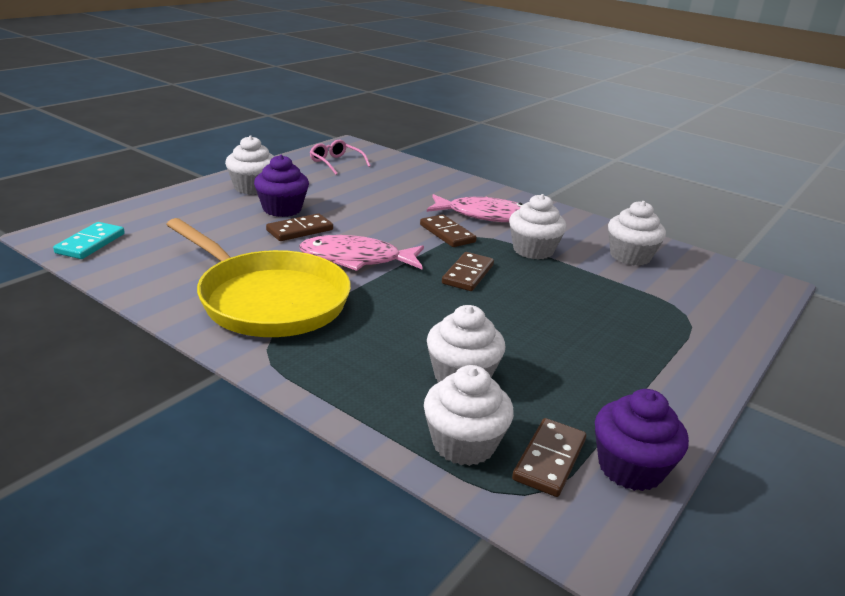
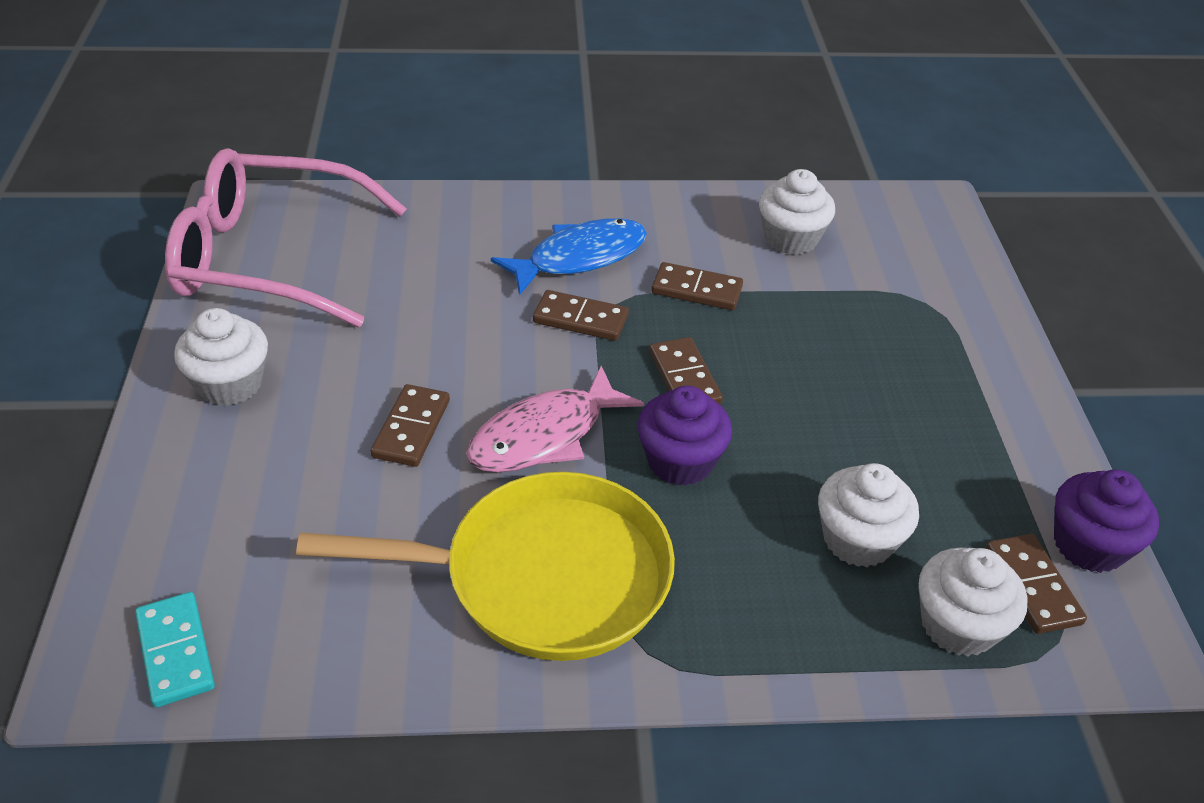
camera: 40 degrees left, 15 degrees up
purple cupcake [254,155,309,217] -> purple cupcake moved to [638,385,732,486]
pink glasses [310,140,371,175] -> pink glasses [165,148,407,327], size x2.47
pink fish [427,194,523,222] -> blue fish [491,218,647,295]
white cupcake [509,194,566,260] -> brown domino [651,262,743,310]

